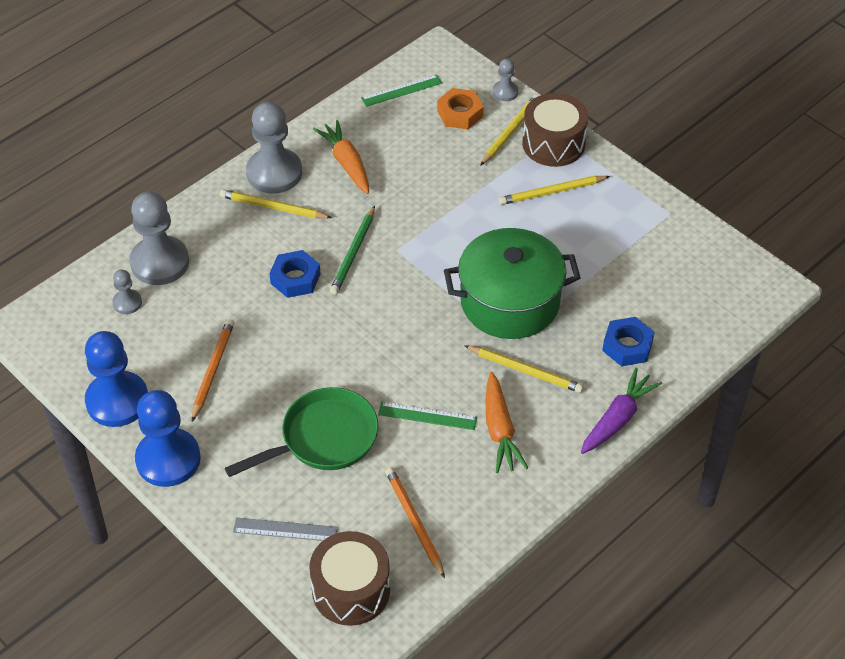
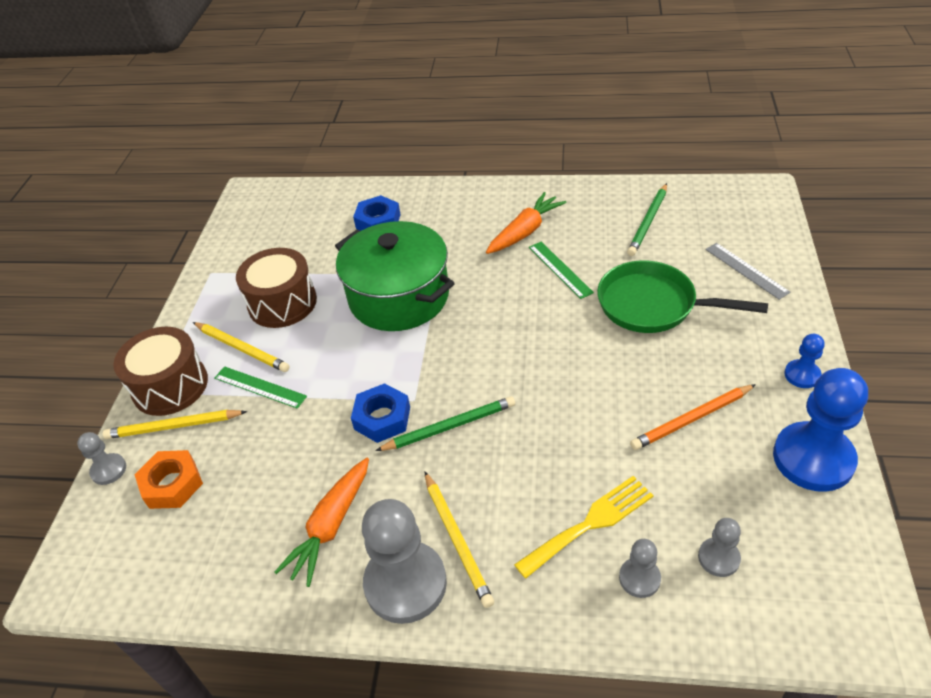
camera: 125 degrees left, 5 degrees down
grey pawn [129,192,189,285] -> grey pawn [619,539,661,598], size x0.48
blue pawn [135,390,201,487] -> blue pawn [784,334,825,388], size x0.48
blue nut [269,250,321,298] -> blue nut moved to [351,383,410,443]
brown drum [309,531,390,626] -> brown drum moved to [236,248,317,328]
green ruler [361,74,442,107] -> green ruler moved to [214,366,307,409]
orange pencil [385,467,445,578] -> green pencil [627,183,667,256]
yellow pencil [464,345,584,393] -> none
purple carrot [581,368,662,454] -> none
none -> yellow fork [514,476,654,579]

